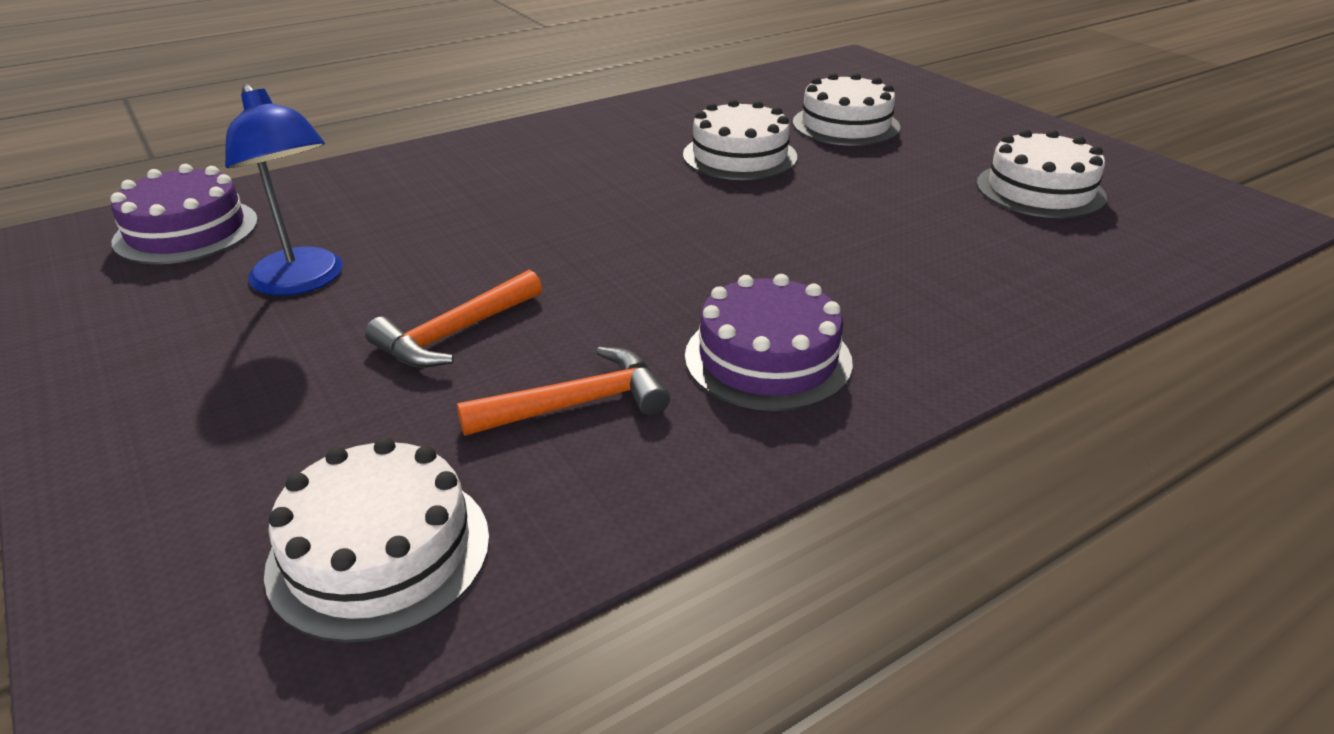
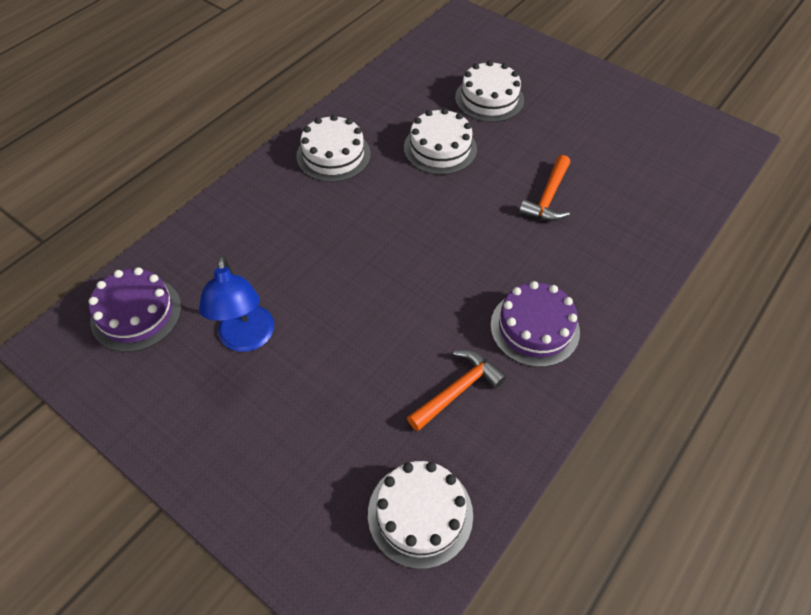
camera: 20 degrees left, 20 degrees up
blue lamp [225,84,343,295] -> blue lamp turned 45 degrees clockwise [199,256,274,352]
orange hammer [365,270,542,368] -> orange hammer moved to [519,155,570,221]
white cake [977,129,1107,218] -> white cake moved to [296,115,371,182]

